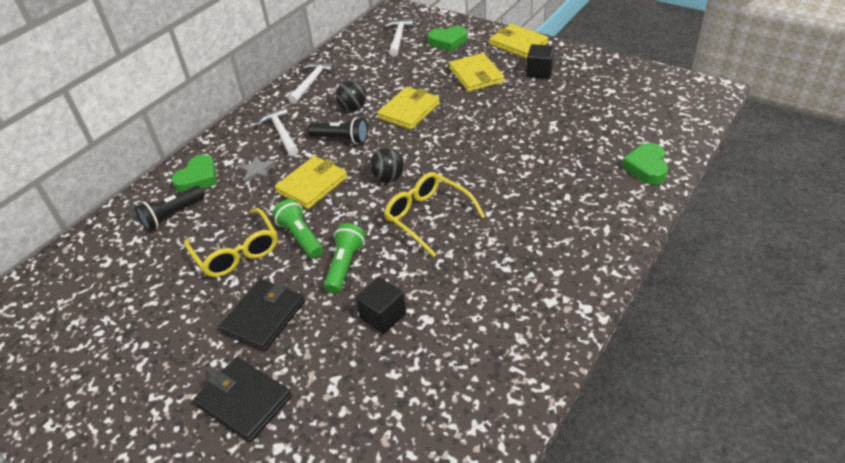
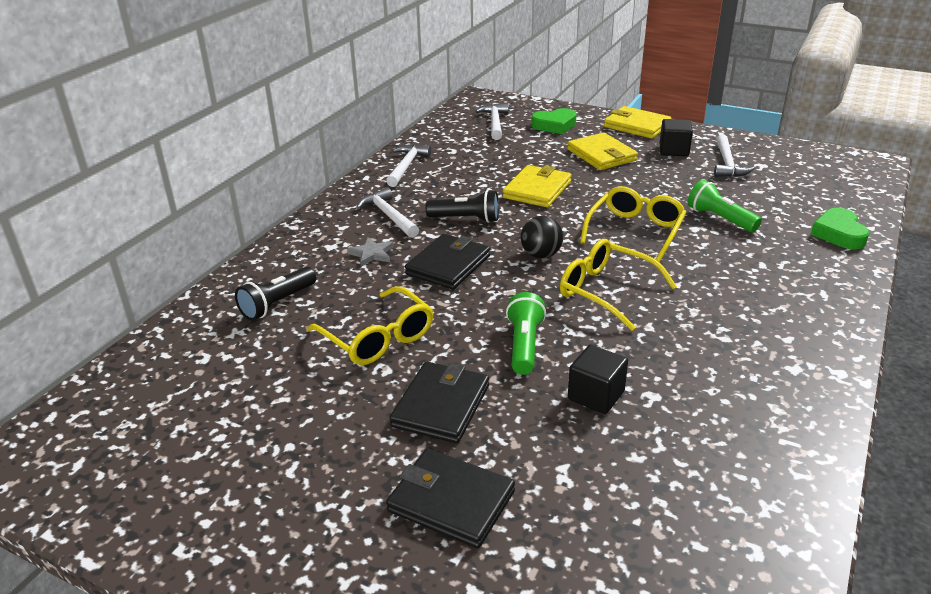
camera: 10 degrees left, 10 degrees down
green heart [171,155,216,193] -> none
green flashlight [272,199,323,259] -> green flashlight moved to [688,180,762,232]
yellow wallet [275,156,348,209] -> black wallet [405,234,490,290]
black ball [336,80,366,111] -> none
none -> yellow glasses [580,186,686,262]
none -> white hammer [714,134,755,177]

